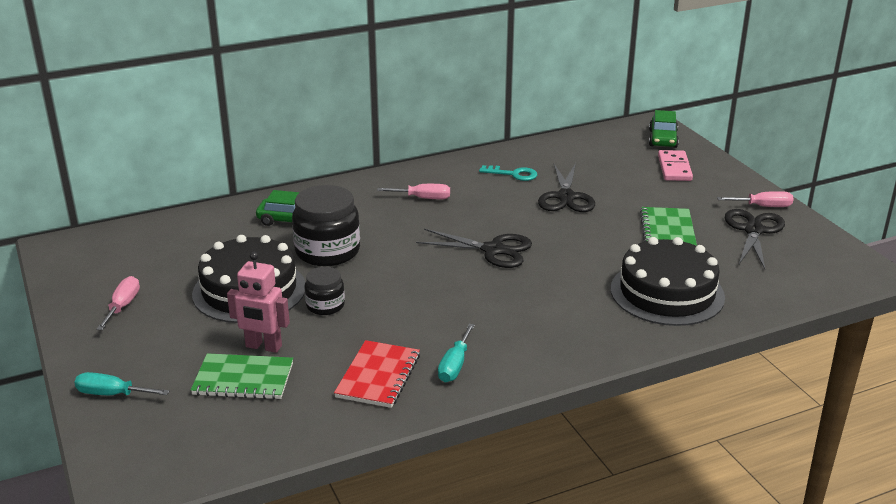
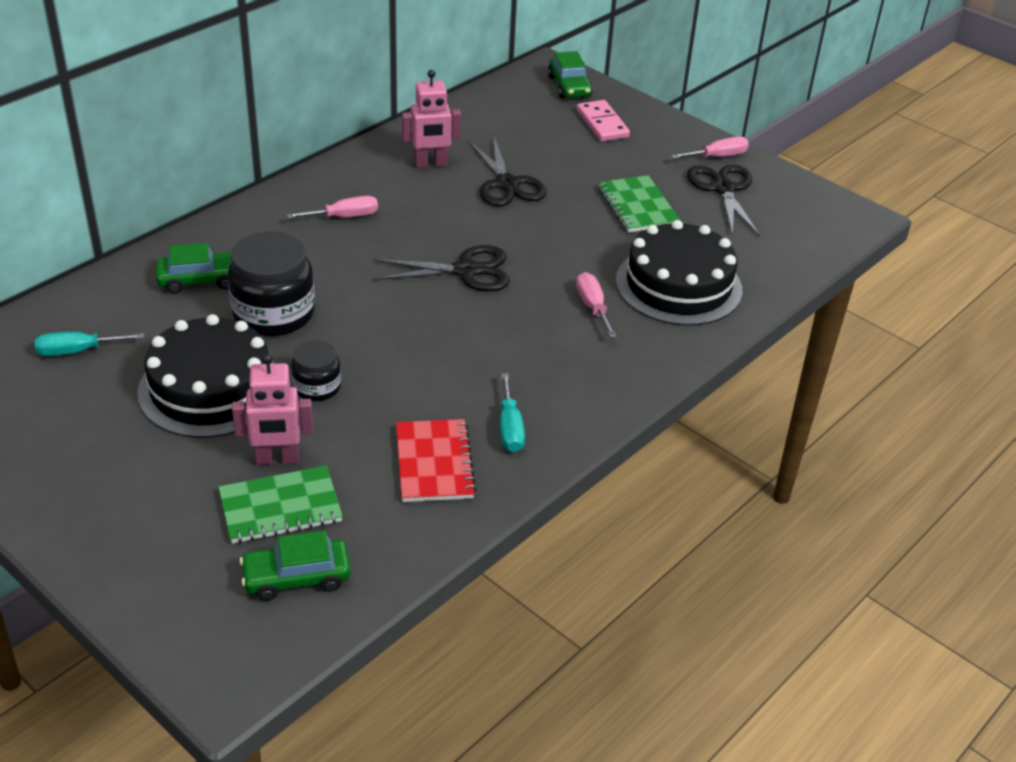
camera: 25 degrees left, 10 degrees up
turquoise screwdriver [74,372,170,395] -> turquoise screwdriver moved to [35,332,144,356]
pink screwdriver [96,276,140,330] -> pink screwdriver moved to [576,272,617,338]
turquoise key [479,165,537,181] -> pink robot [402,70,461,168]
none -> green car [239,530,351,601]

